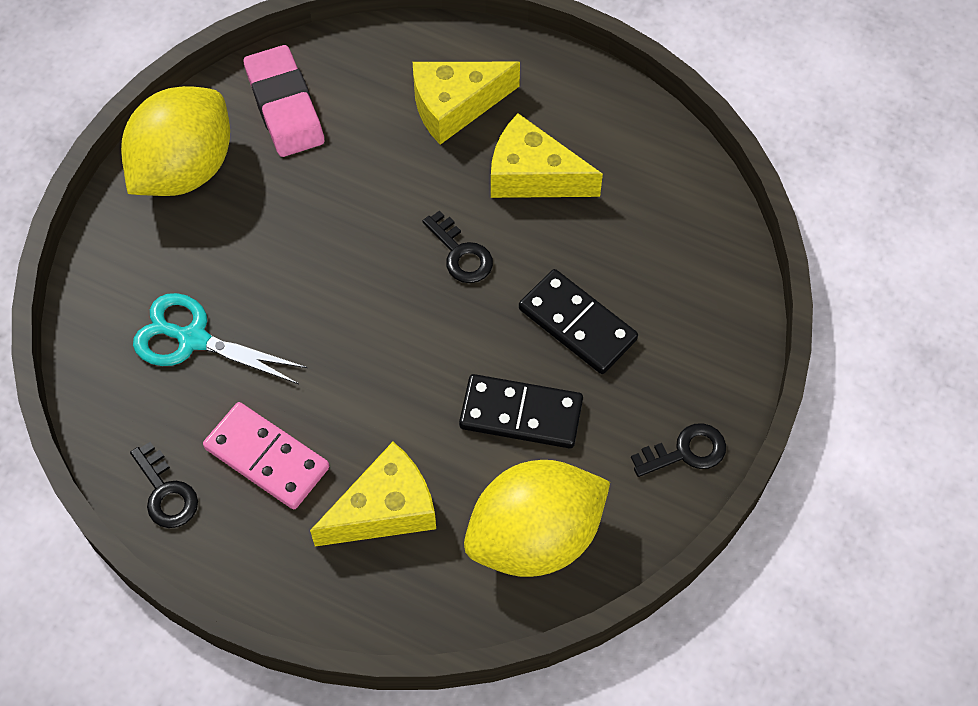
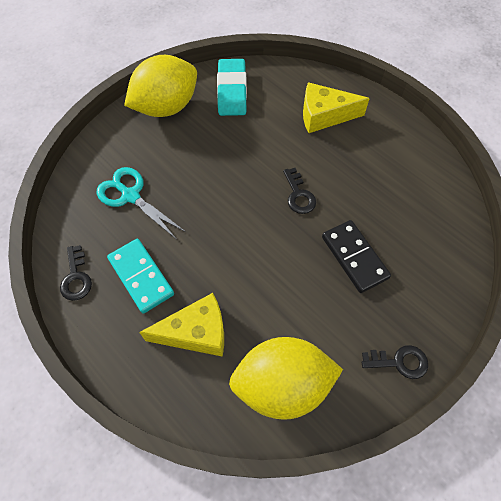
camera: 20 degrees right, 0 degrees up
pink domino [203,402,330,509] -> turquoise domino [107,239,174,314]
pink eraser [244,45,325,157] -> turquoise eraser [217,59,247,116]
black domino [459,374,583,449] -> none
yellow cheese [491,113,603,198] -> none

